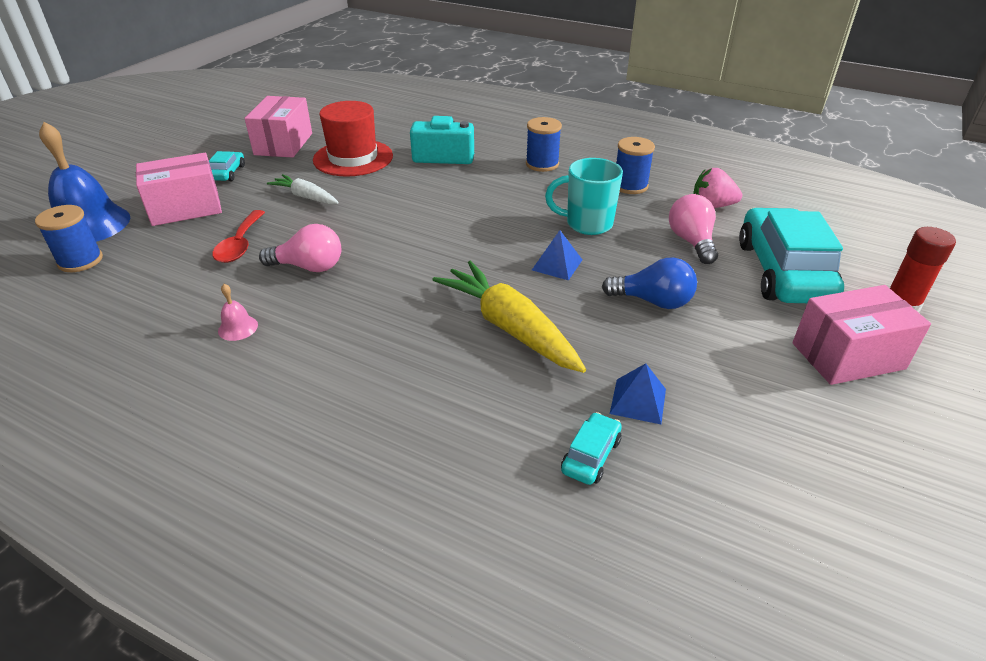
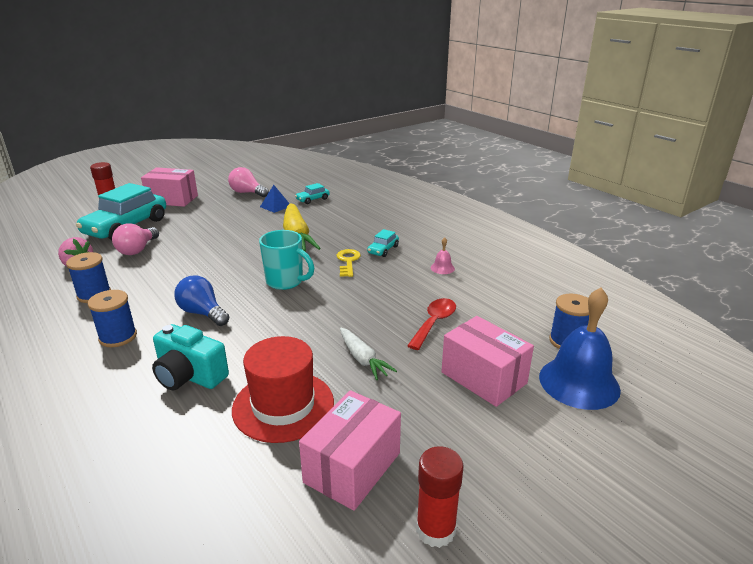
camera: 155 degrees left, 10 degrees down
pink box [136,153,222,226] -> pink box turned 45 degrees clockwise [441,316,534,407]
turquoise car [209,151,245,181] -> turquoise car moved to [367,229,399,257]
pink light bulb [259,224,341,272] -> pink light bulb moved to [228,167,269,197]
blue pyramid [532,230,582,280] -> none
turquoise mug [545,158,623,235] -> turquoise mug moved to [259,230,314,290]
blue light bulb [602,258,697,309] -> blue light bulb moved to [174,275,229,326]
none -> yellow key [337,249,361,277]
none -> red glue stick [416,446,464,548]

